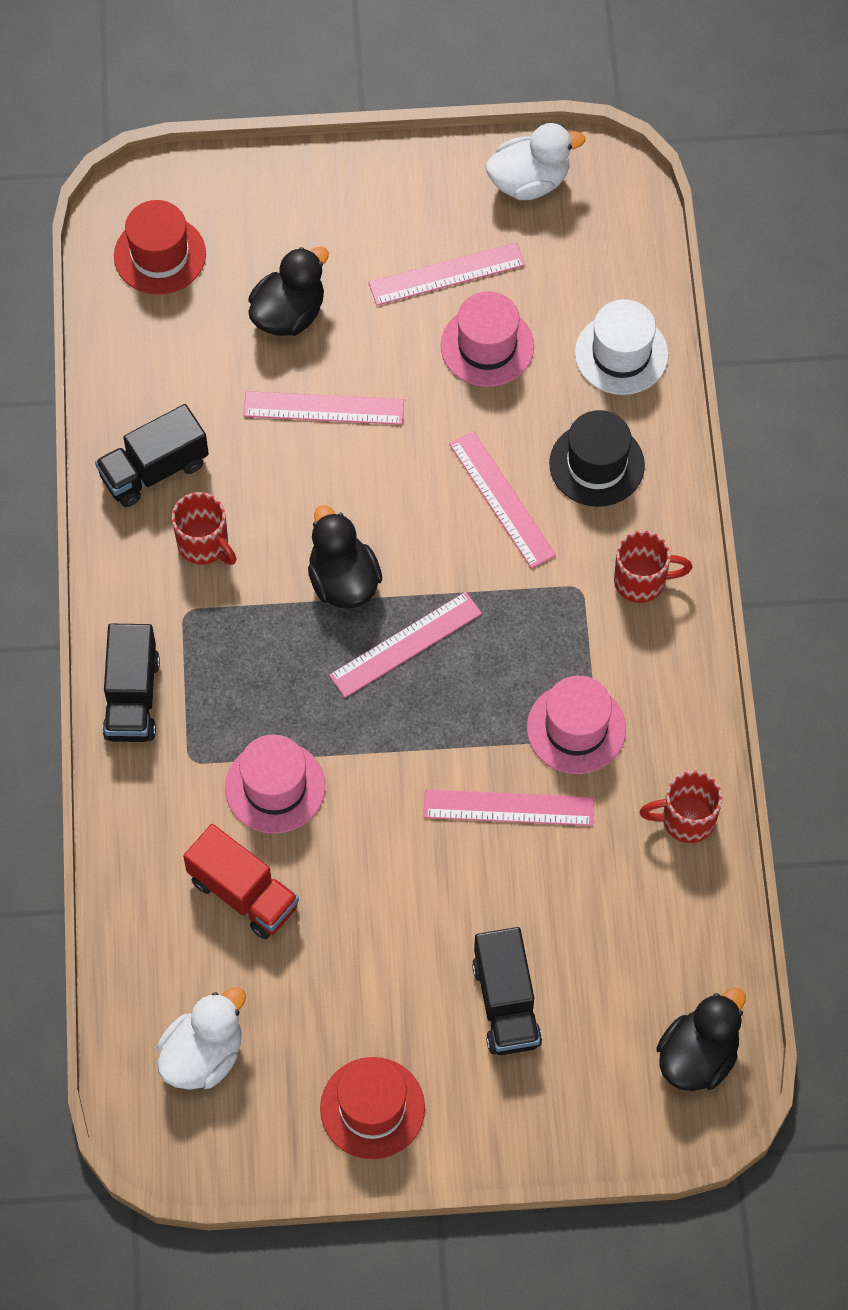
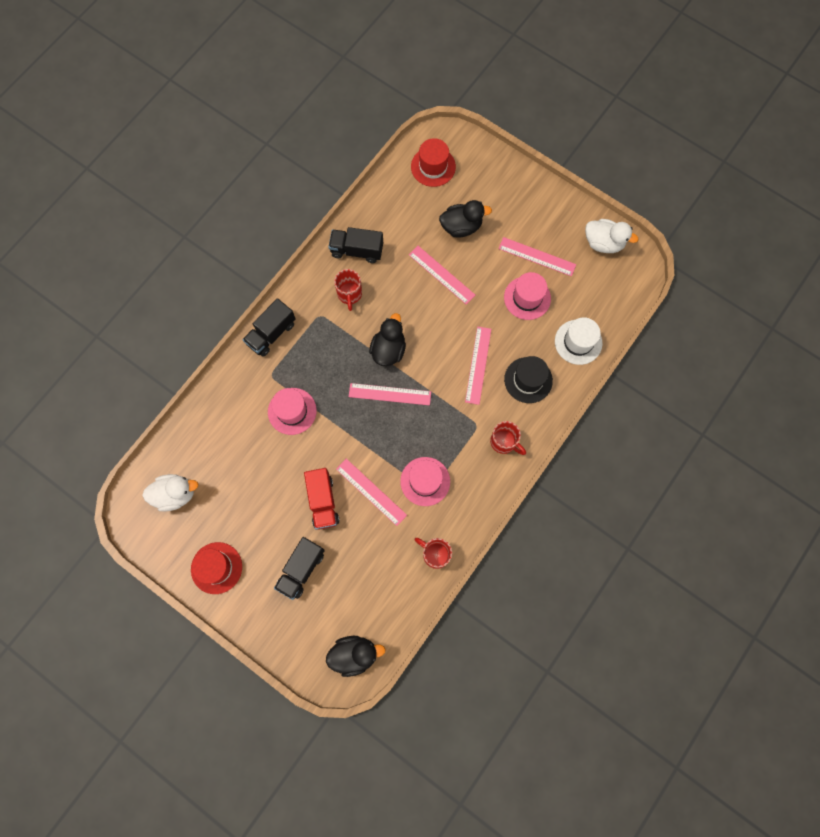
camera: 40 degrees right, 10 degrees up
red truck [183,824,299,939] -> red truck moved to [304,468,340,530]

